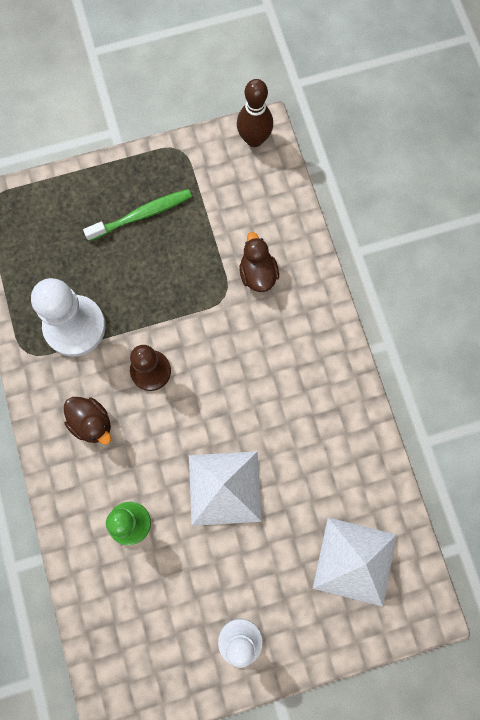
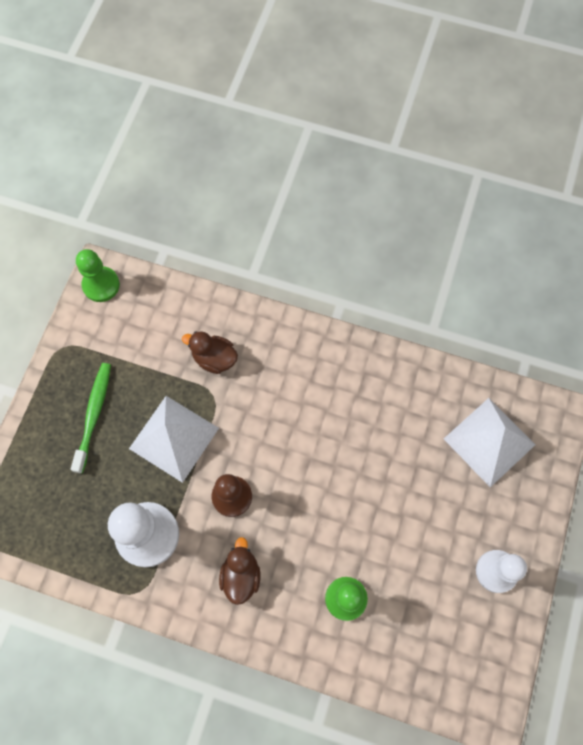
camera: 55 degrees left, 5 degrees down
brown duck [64,397,111,445] -> brown duck turned 75 degrees counterclockwise [219,537,260,605]
white pyramid [189,451,262,526] -> white pyramid moved to [129,396,219,483]
brown bowling pin [237,79,273,147] -> green pawn [76,249,120,302]

